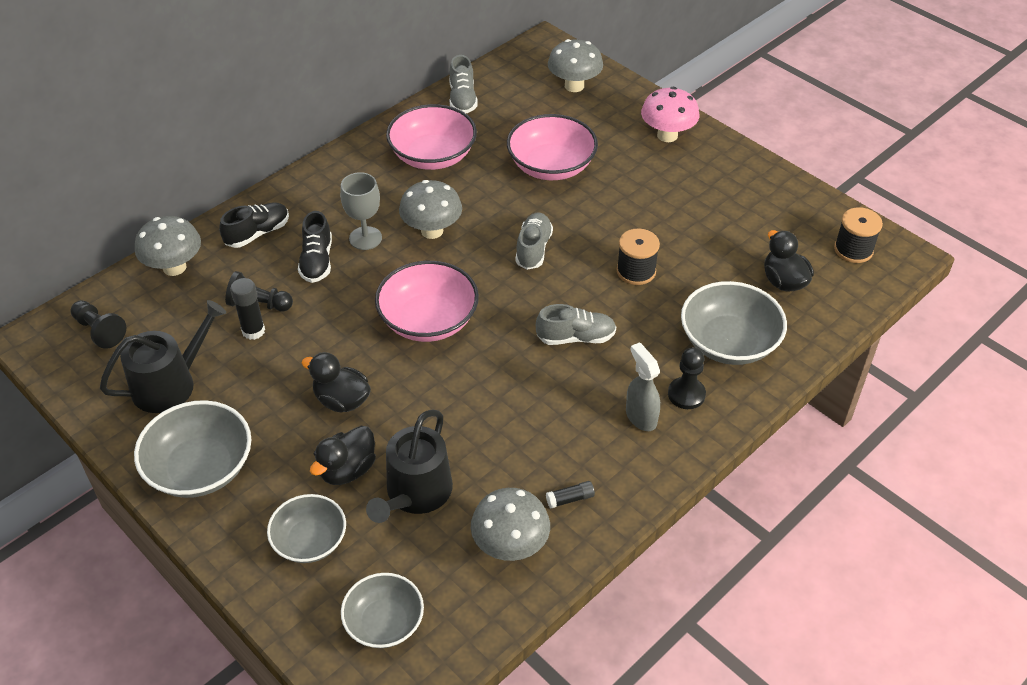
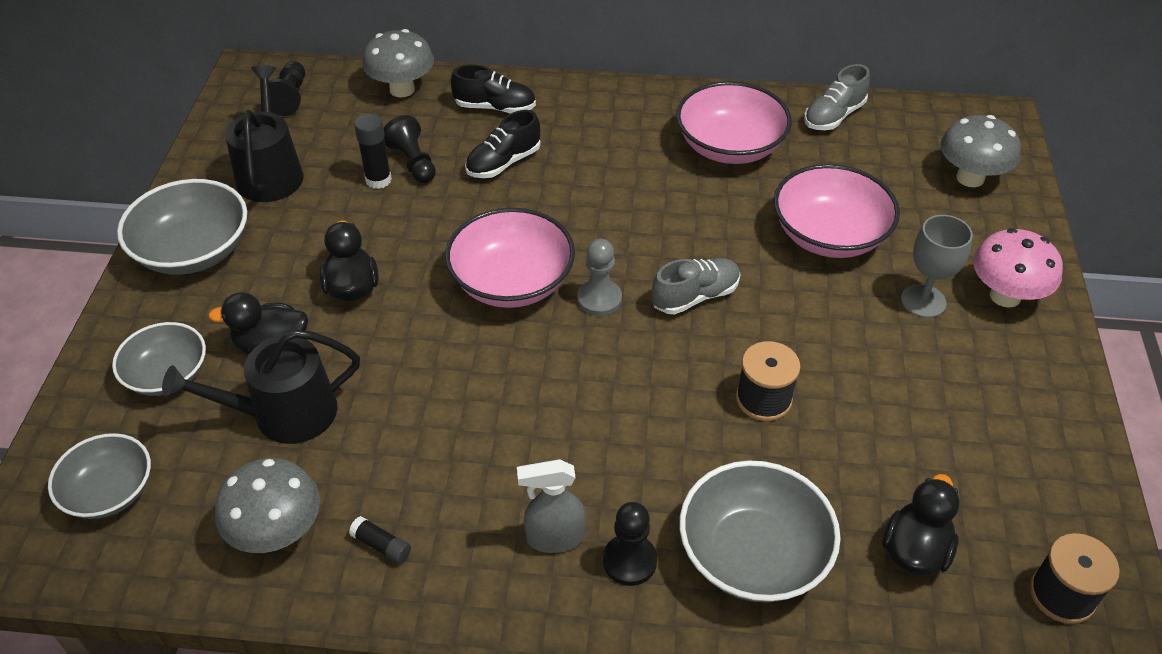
camera: 50 degrees right, 0 degrees up
black watering can [100,300,226,413] -> black watering can turned 105 degrees counterclockwise [225,65,304,202]
grey goblet [340,172,382,250] -> grey goblet moved to [901,215,973,318]
grey mushroom [399,180,462,239] -> none
grey shoe [536,304,616,345] -> none
grey spray bottle [626,342,660,431] -> grey spray bottle turned 120 degrees counterclockwise [517,459,586,553]
none -> grey pawn [577,239,622,316]

